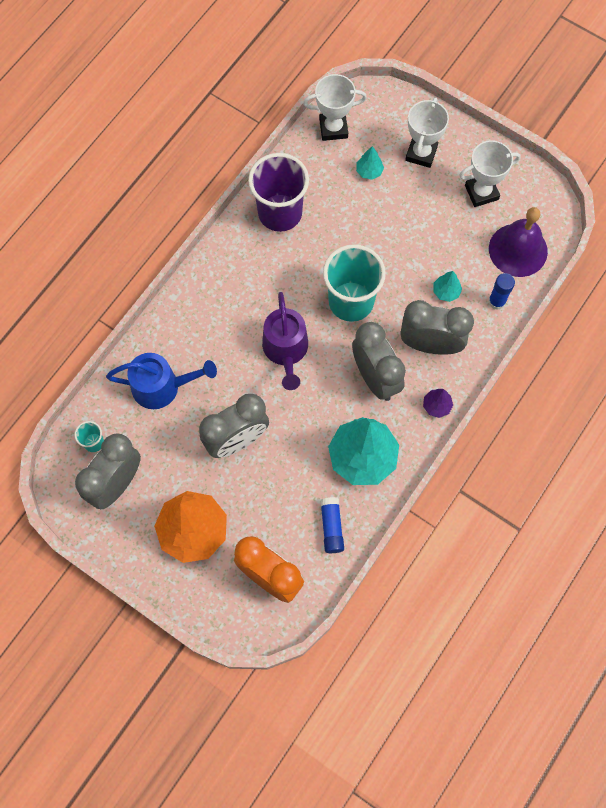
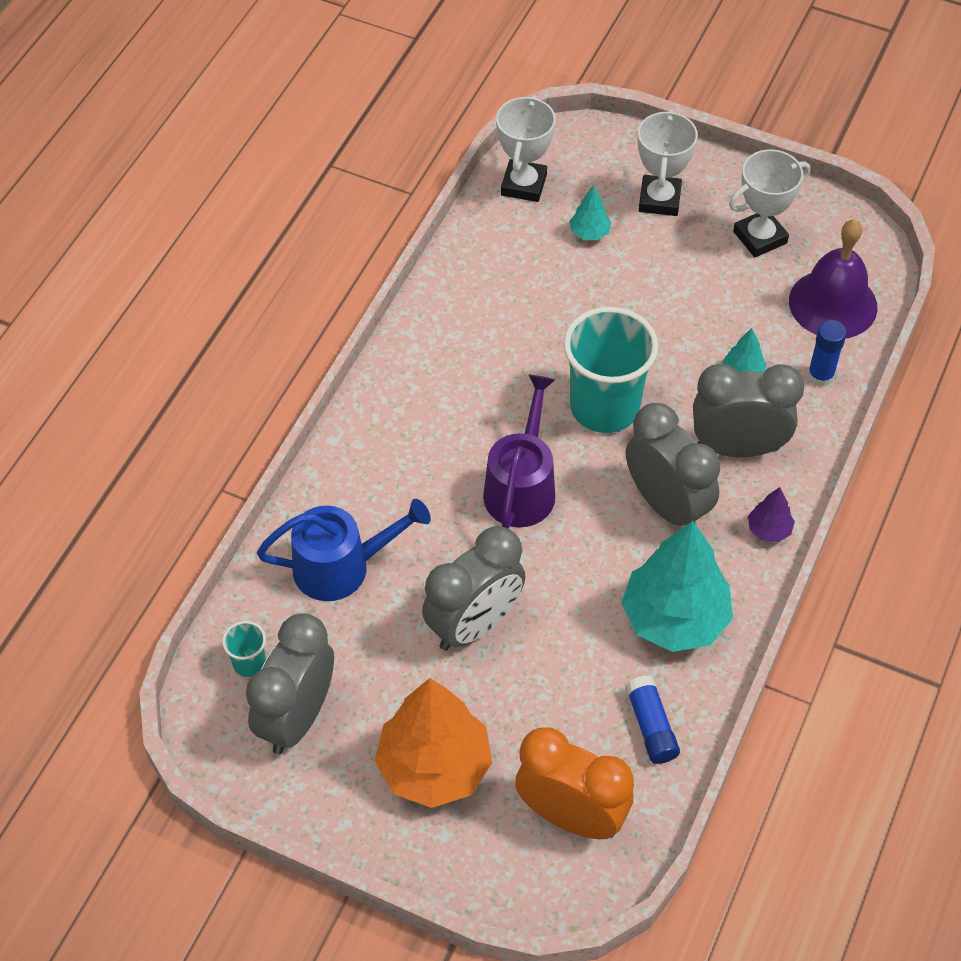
camera: 10 degrees left, 15 degrees down
purple cup [248,153,309,232] -> none
purple watering can [262,292,308,390] -> purple watering can turned 150 degrees counterclockwise [483,375,555,528]
white trophy [303,74,367,141] -> white trophy turned 60 degrees counterclockwise [496,95,556,202]

